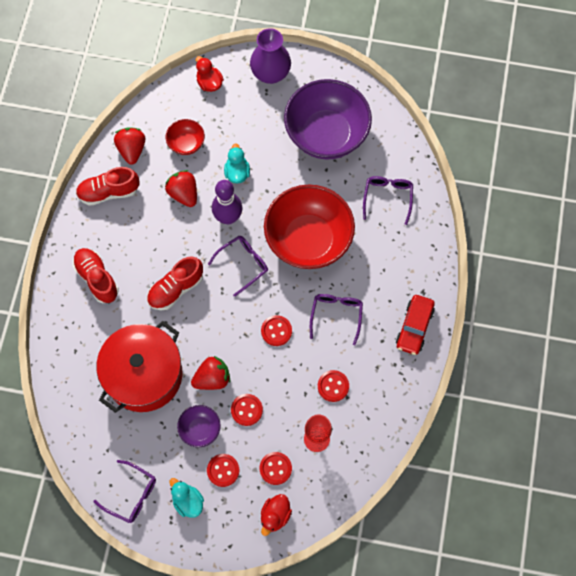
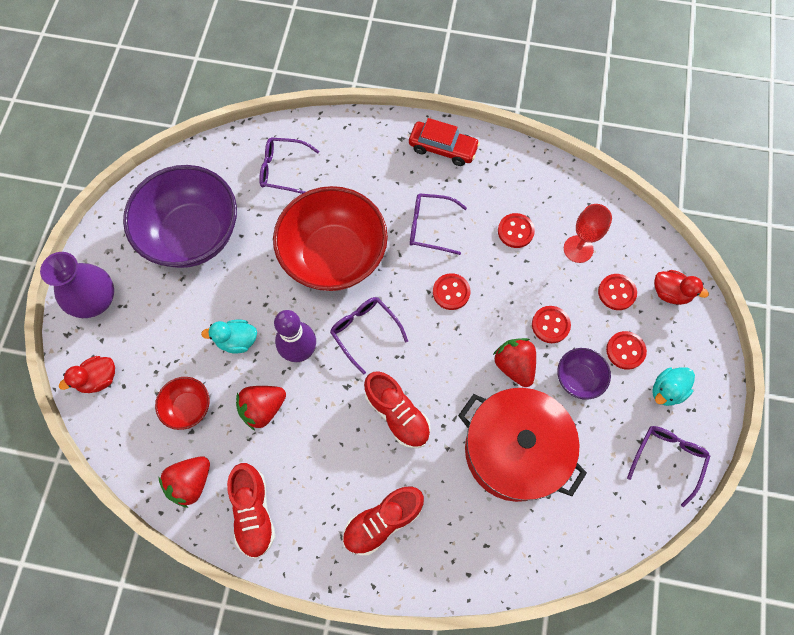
camera: 90 degrees left, 0 degrees up
red strawberry [114,127,145,165] -> red strawberry turned 45 degrees counterclockwise [158,456,210,508]

